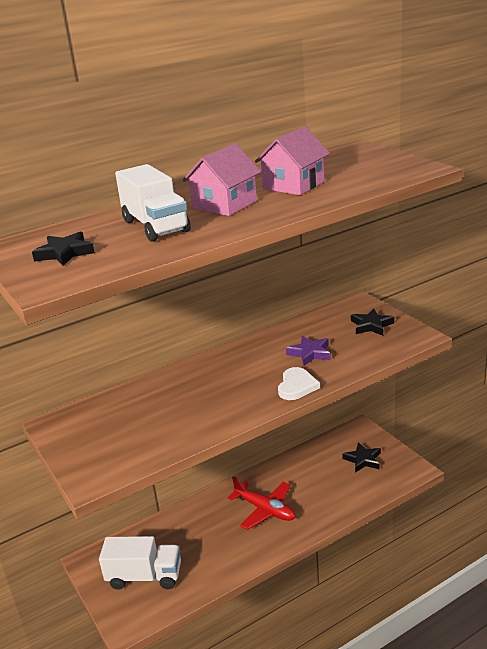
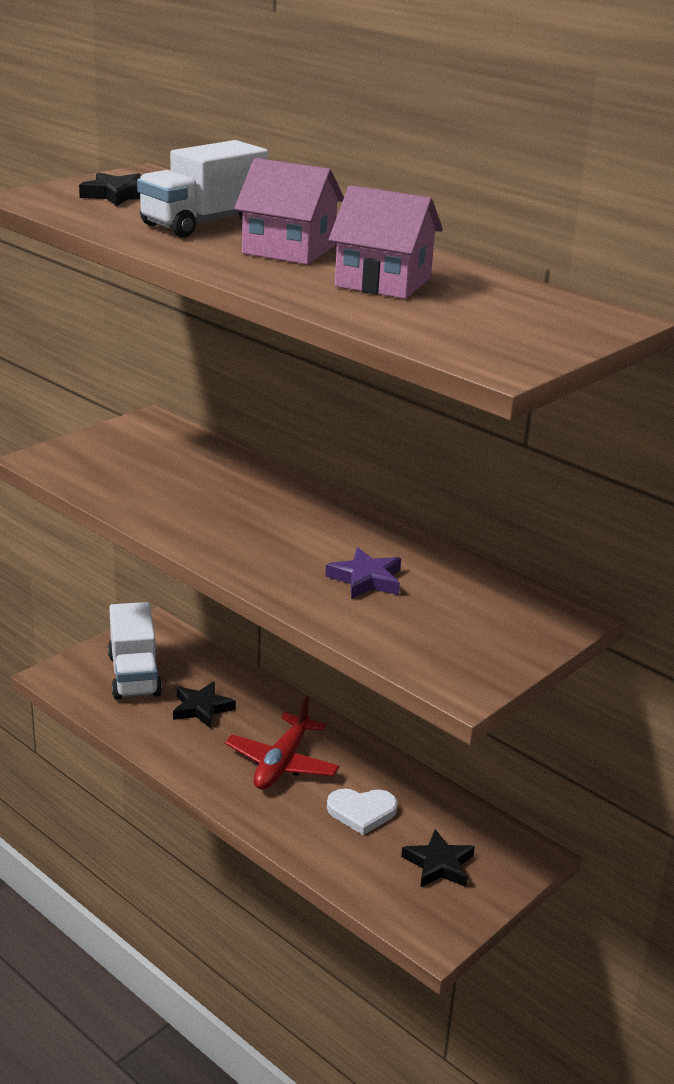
camera: 70 degrees right, 0 degrees up
white heart [278,367,320,400] -> white heart moved to [327,789,398,835]
black star [351,308,394,336] -> black star moved to [173,681,236,728]

